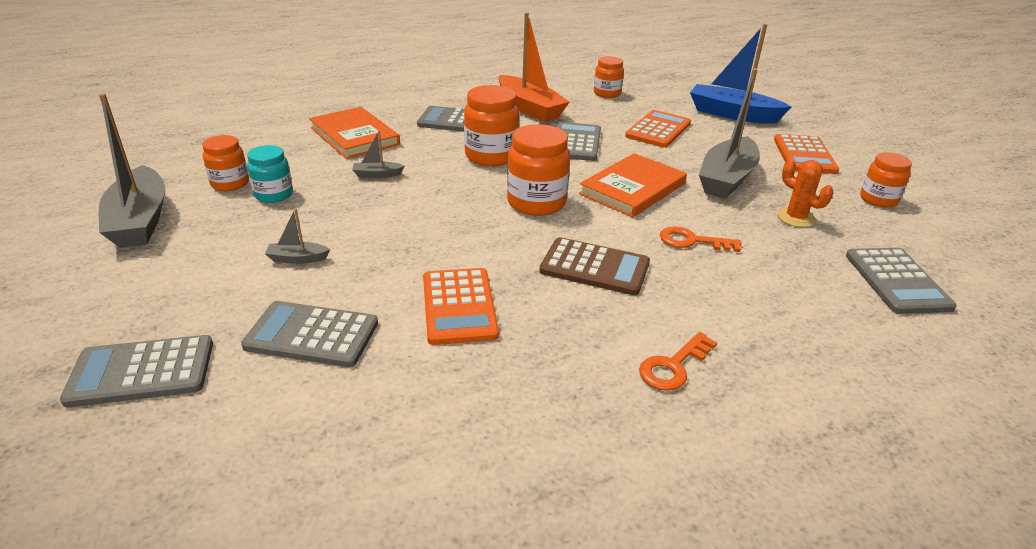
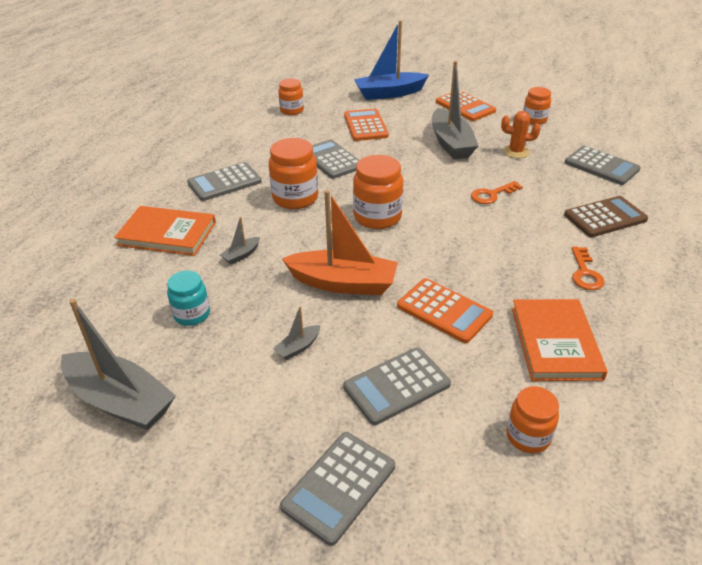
camera: 40 degrees left, 5 degrees up
orange jar [202,135,249,191] -> orange jar moved to [507,386,559,453]
orange boat [498,12,569,122] -> orange boat moved to [282,190,398,295]
brown calculator [539,237,650,295] -> brown calculator moved to [564,196,648,237]
orange book [579,153,687,217] -> orange book moved to [512,299,608,381]

